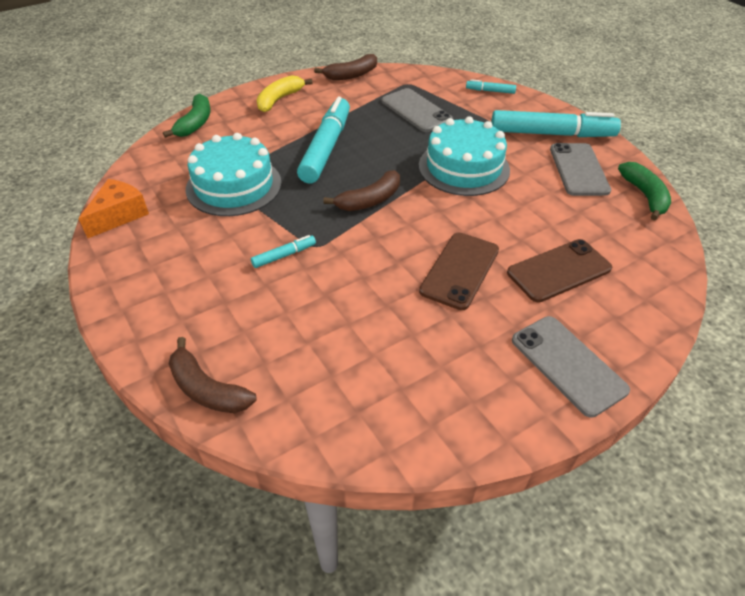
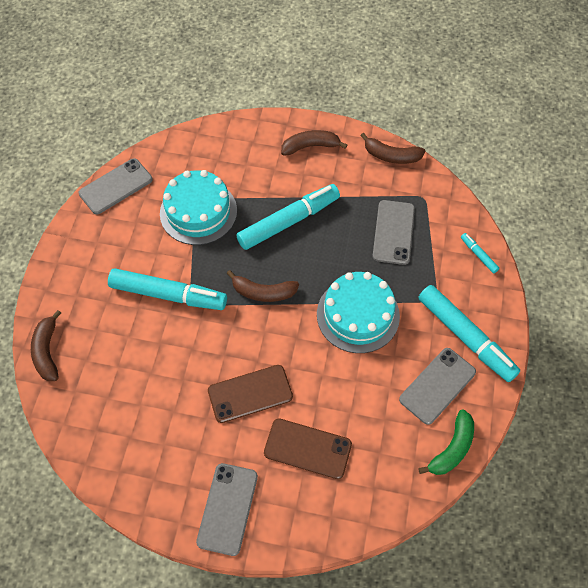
camera: 45 degrees right, 15 degrees up
orange cheese [78,179,149,238] -> grey phone [79,158,153,214]
green banana [163,94,210,138] -> none
turquoise marker [251,235,316,268] -> turquoise marker [108,268,227,310], size x2.29
yellow banana [256,75,313,112] -> brown banana [281,130,347,156]

